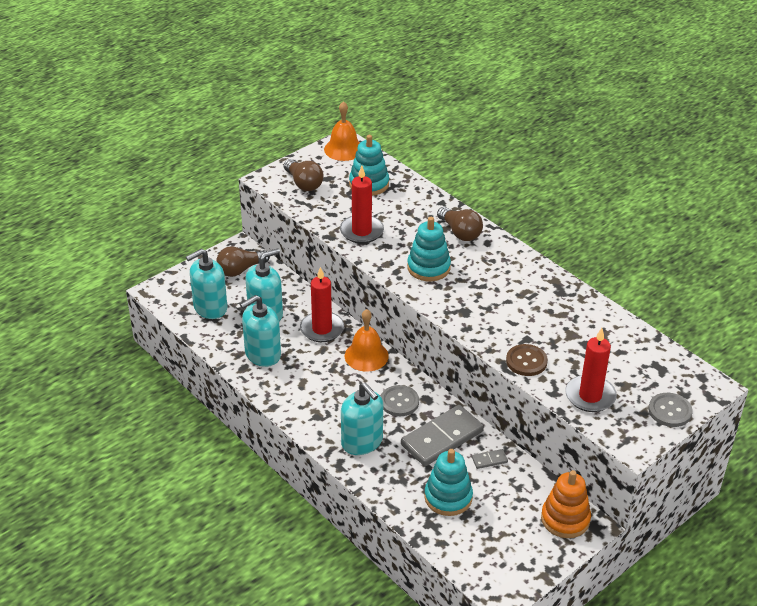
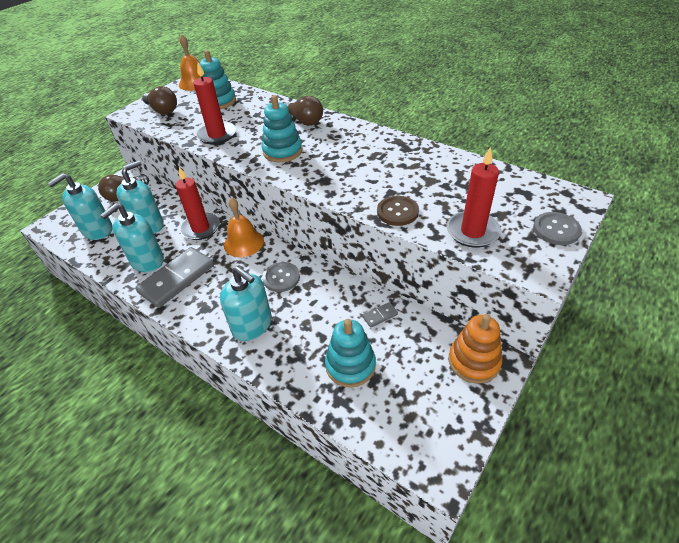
camera: 10 degrees left, 5 degrees up
grey domino [401,405,484,466] -> grey domino moved to [135,247,214,308]

